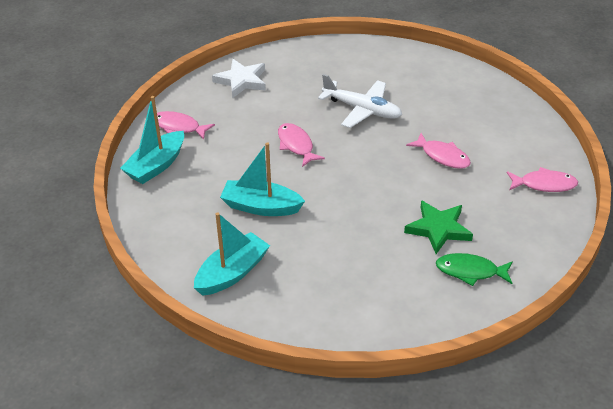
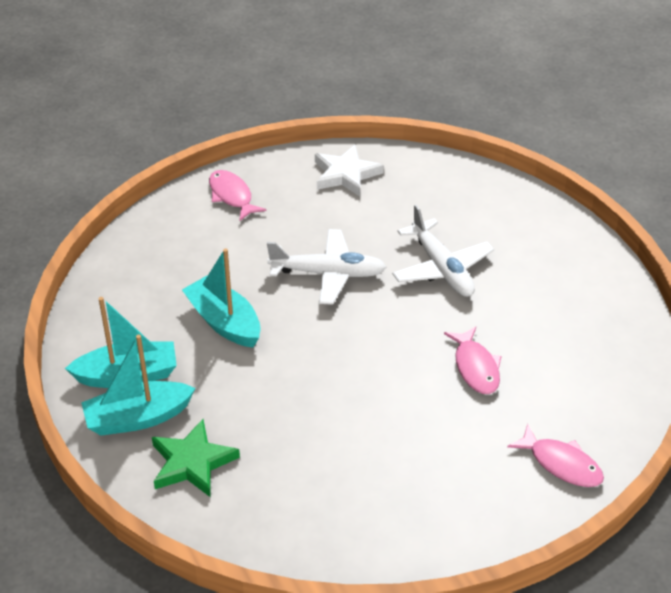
camera: 35 degrees right, 0 degrees up
turquoise boat [120,96,184,184] -> turquoise boat moved to [81,334,196,436]
pink fish [278,123,325,167] -> white plane [267,229,386,305]
green star [404,200,473,254] -> green star moved to [152,419,240,497]
green fish [436,253,513,286] -> none

